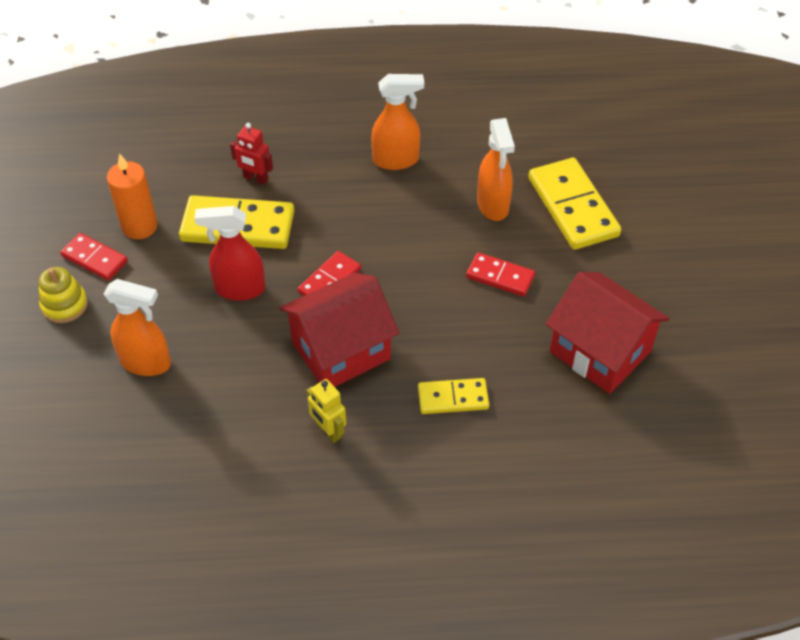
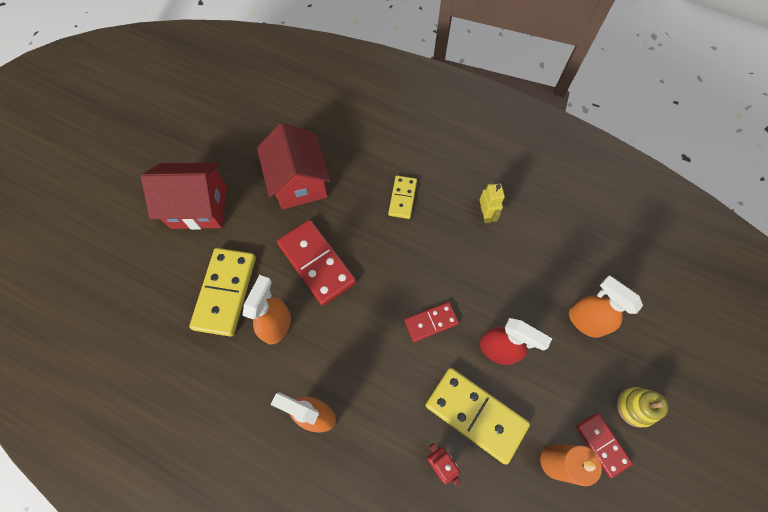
camera: 150 degrees left, 15 degrees up
red house [280,273,399,387] -> red house moved to [141,162,227,230]
yellow domino [418,378,489,414] -> yellow domino turned 75 degrees clockwise [388,176,417,219]
red domino [466,252,535,297] -> red domino [277,220,356,306], size x1.76

